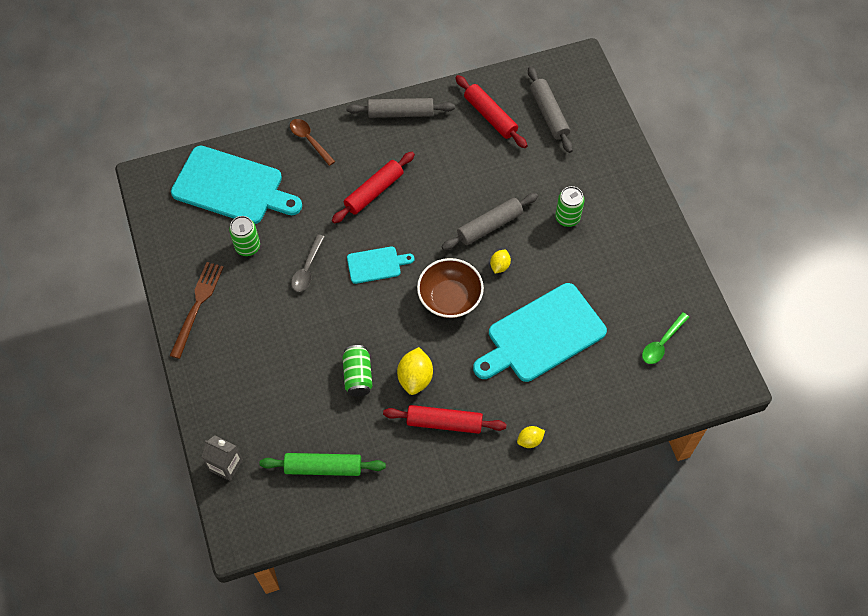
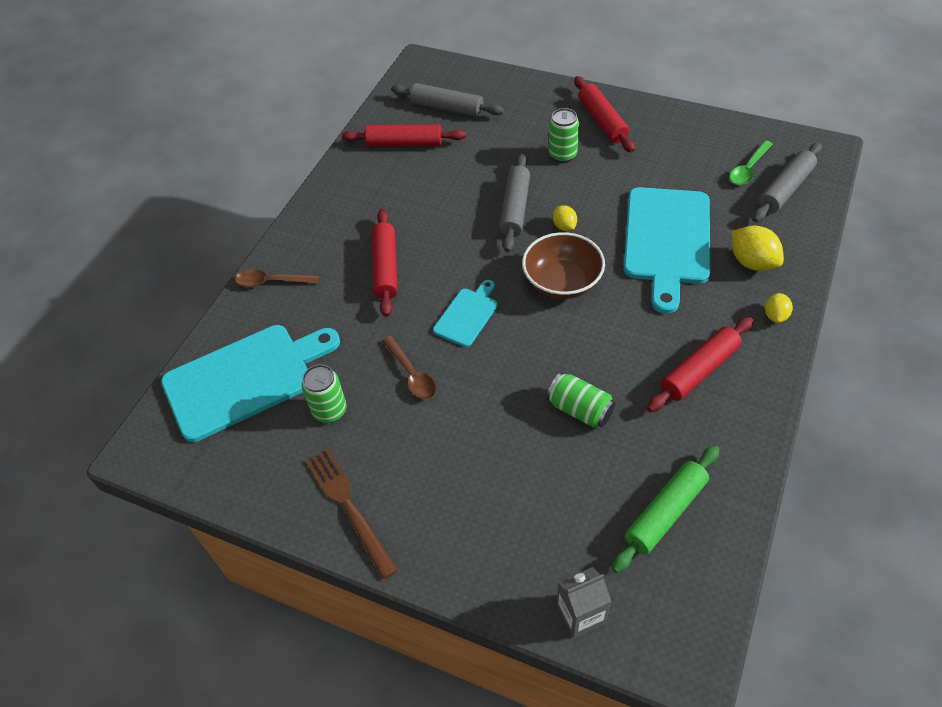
camera: 45 degrees left, 10 degrees down
grey spoon [291,234,325,292] -> brown spoon [383,336,436,400]
grey rolling pin [347,98,455,118] -> grey rolling pin moved to [752,143,822,222]
yellow lemon [397,347,433,395] -> yellow lemon moved to [731,226,784,271]
green spoon [642,312,689,364] -> green spoon turned 45 degrees clockwise [730,140,773,185]
none -> red rolling pin [574,76,635,153]

